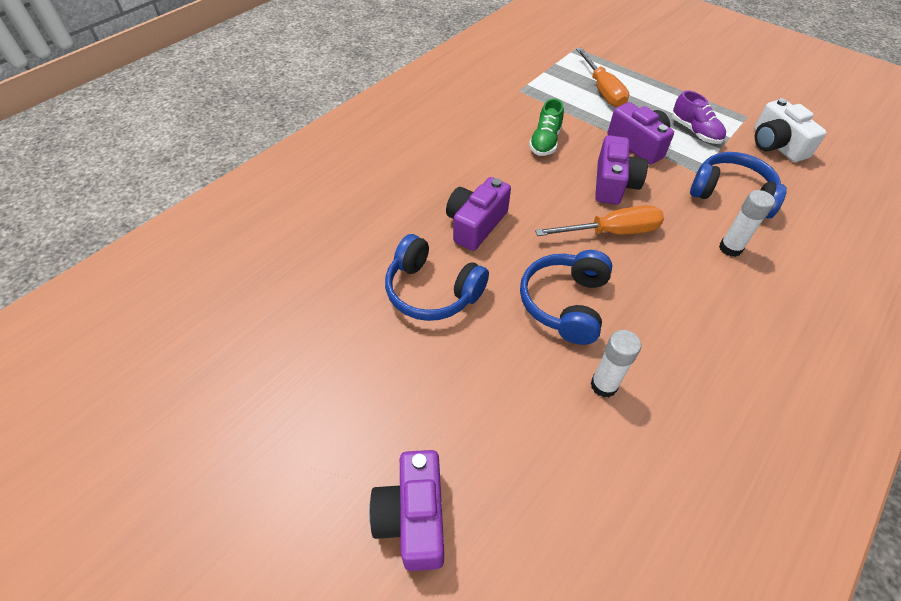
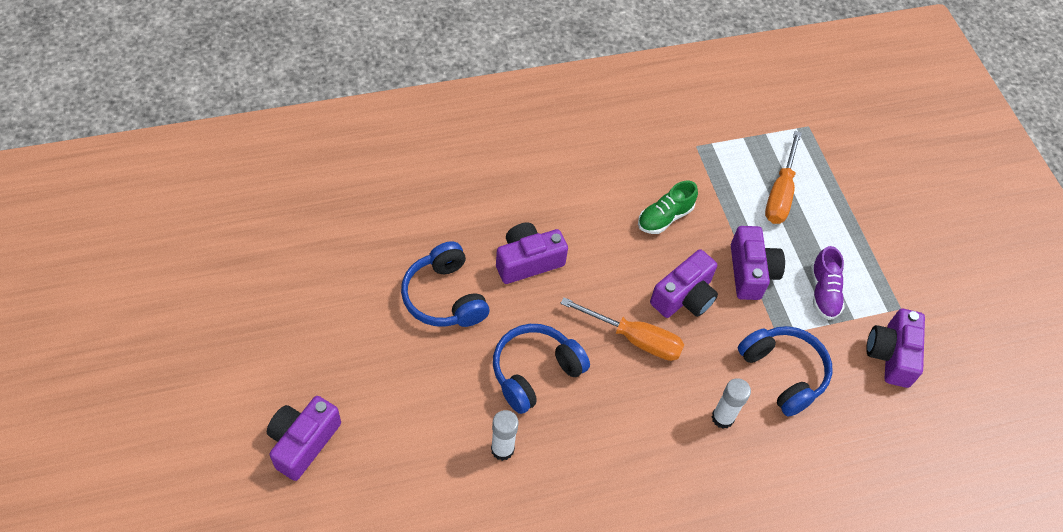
camera: 30 degrees right, 5 degrees up
white camera [754,98,827,162] -> purple camera [866,309,925,388]

